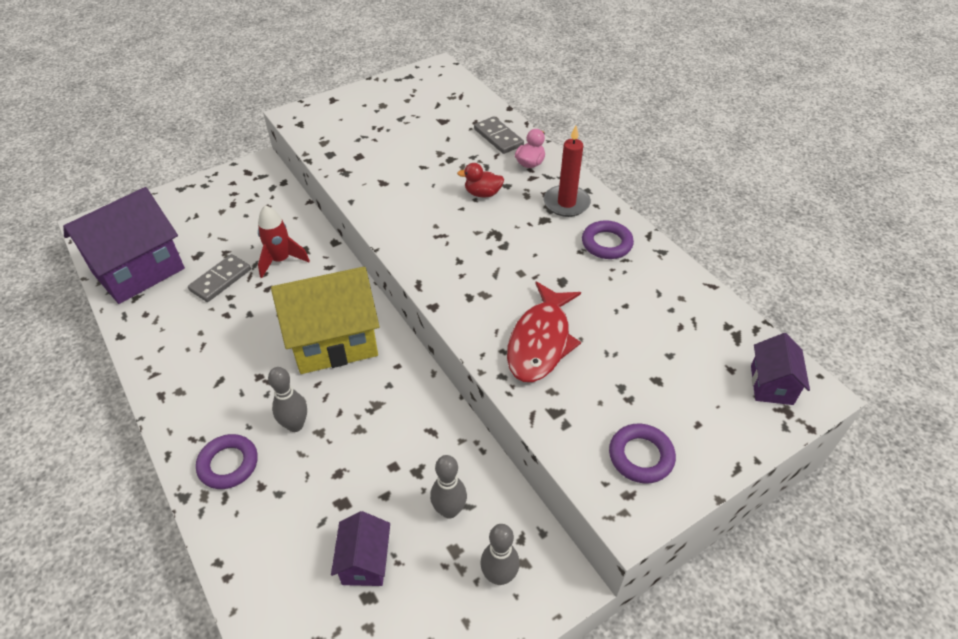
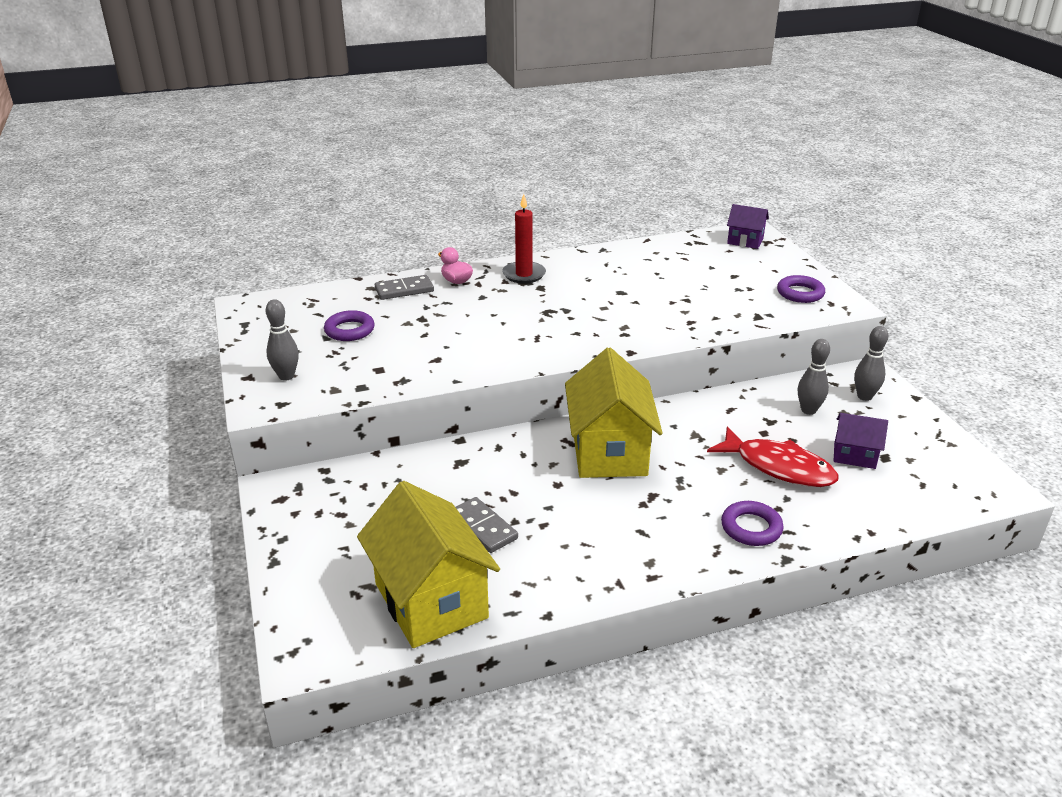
camera: 75 degrees left, 15 degrees down
purple house [63,187,185,304] -> yellow house [357,481,500,648]
red rocket [258,205,310,278] -> none
grey bowling pin [268,367,307,432] -> grey bowling pin moved to [266,299,299,381]
red duck [457,163,504,197] -> none
red fish [507,281,581,382] -> red fish moved to [707,426,839,487]
purple ring [582,220,634,259] -> purple ring moved to [324,310,375,341]

